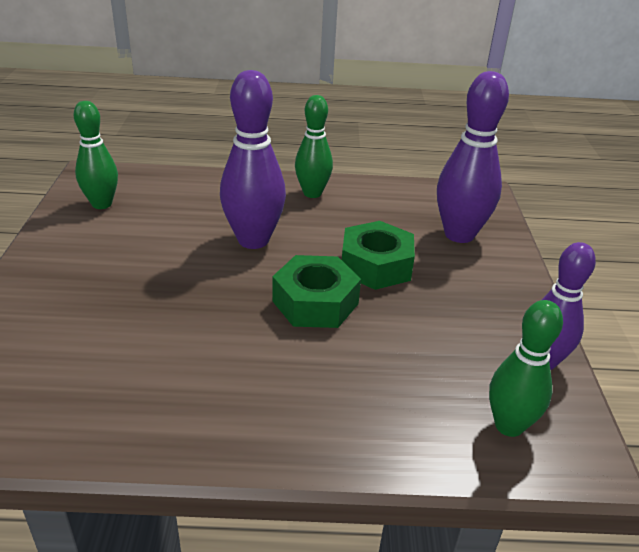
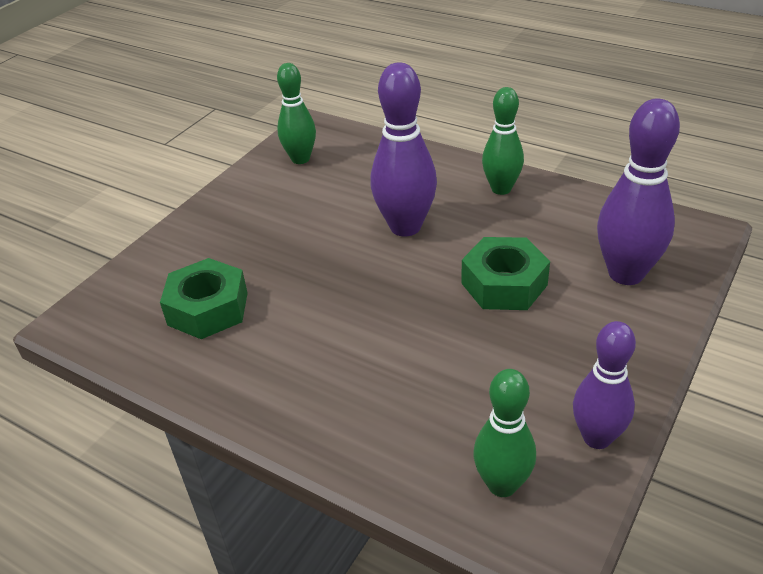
camera: 35 degrees right, 5 degrees up
green nut [272,255,361,328] -> green nut moved to [160,258,248,339]

